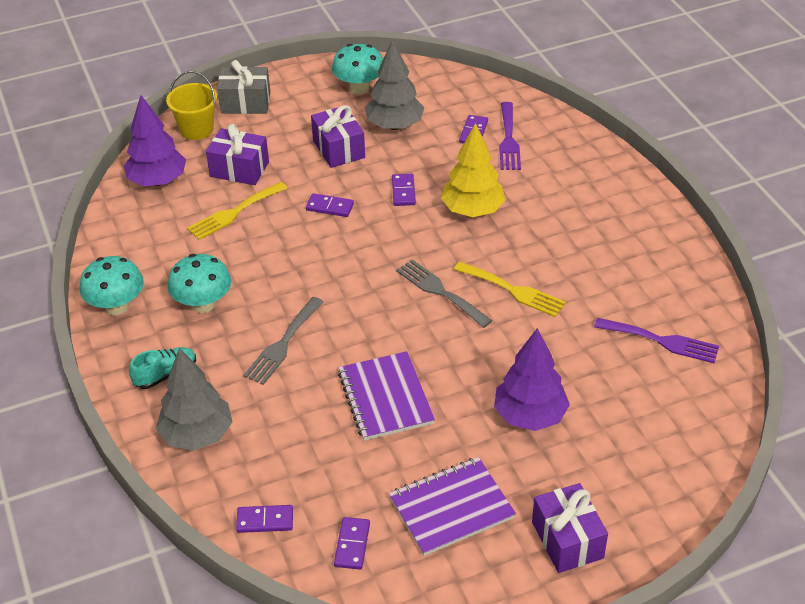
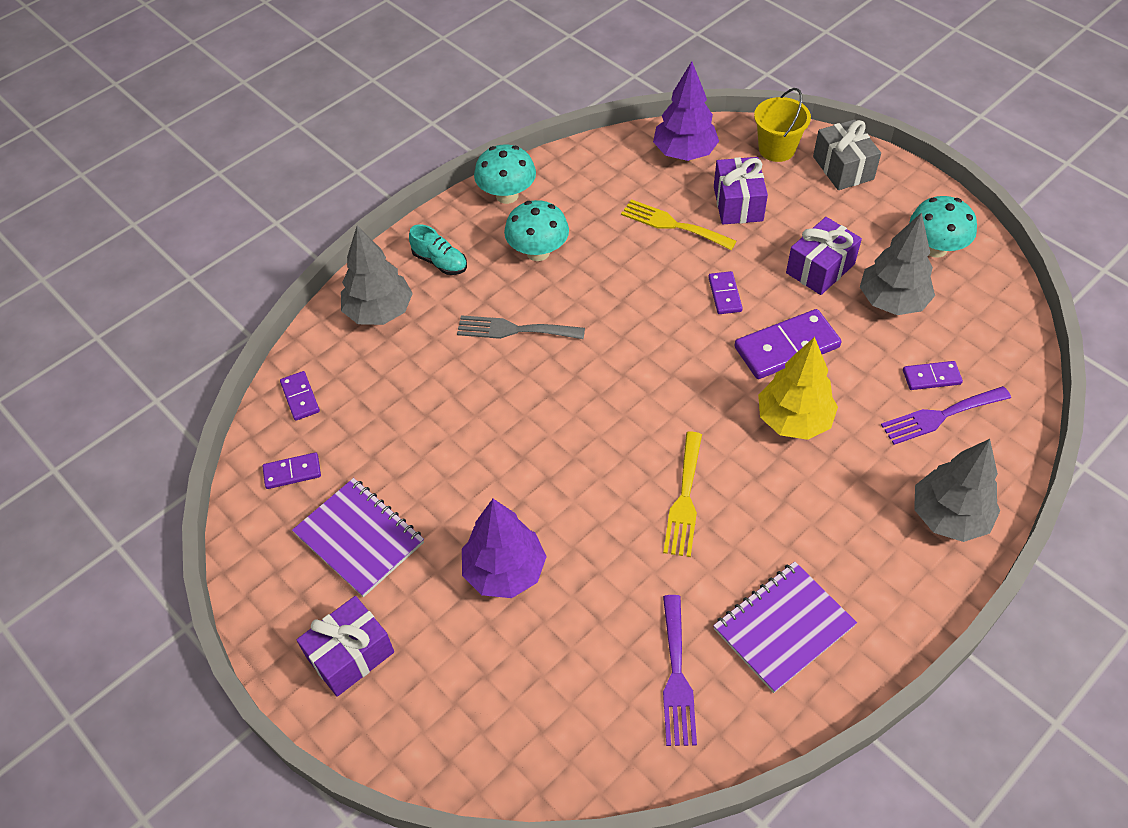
camera: 70 degrees right, 10 degrees up
purple notebook [338,351,435,441] -> purple notebook moved to [713,562,857,693]
purple domino [392,174,416,206] -> purple domino [734,309,842,379], size x1.85
grey fork [396,259,493,328] -> none
none -> grey tree [914,439,1000,542]

